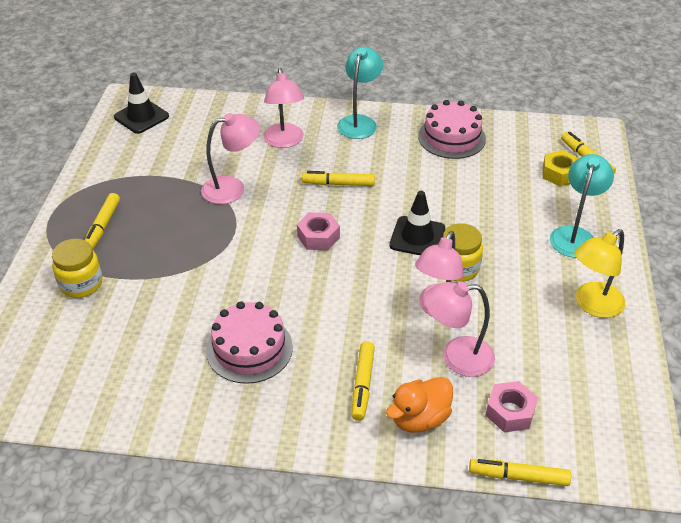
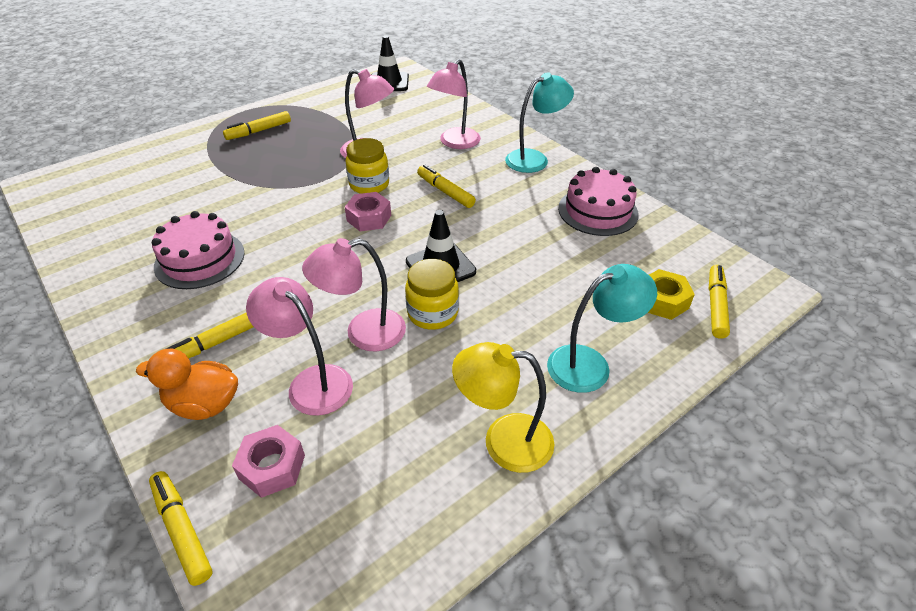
camera: 45 degrees right, 0 degrees up
yellow jar [52,239,103,298] -> yellow jar moved to [345,138,389,194]

